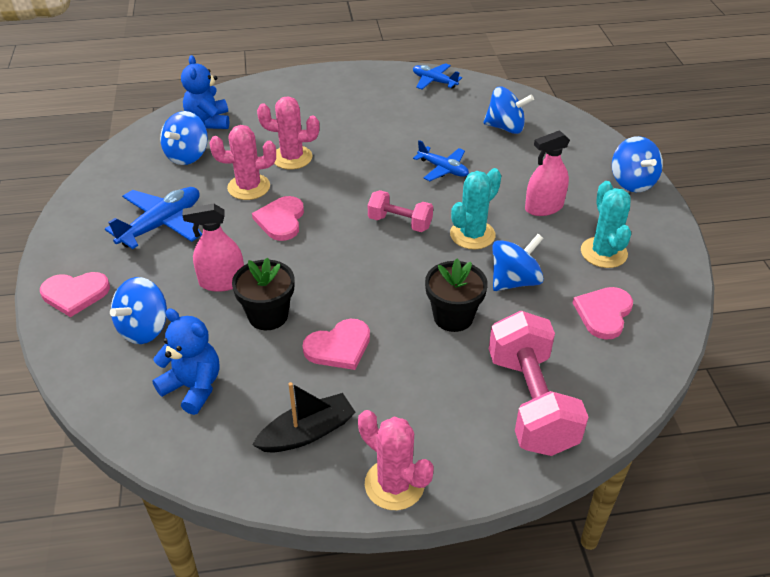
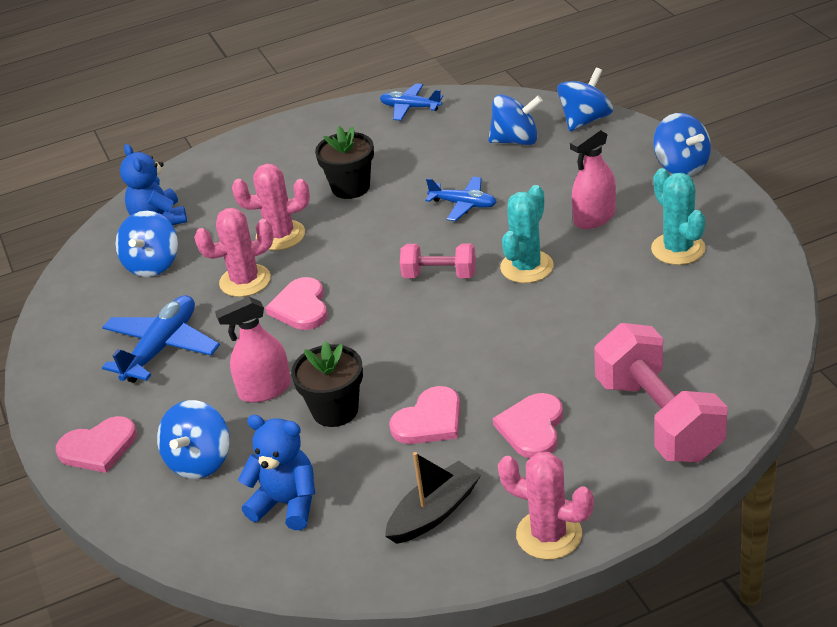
camera: 10 degrees left, 5 degrees down
black flower pot [425,259,488,332] -> black flower pot moved to [315,126,374,199]
blue spinning top [492,234,544,291] -> blue spinning top moved to [557,68,613,131]
pink heart [573,287,633,340] -> pink heart moved to [493,393,563,458]

